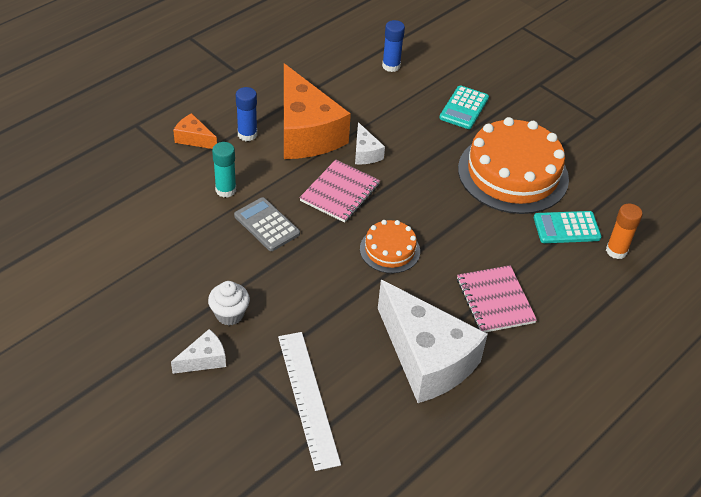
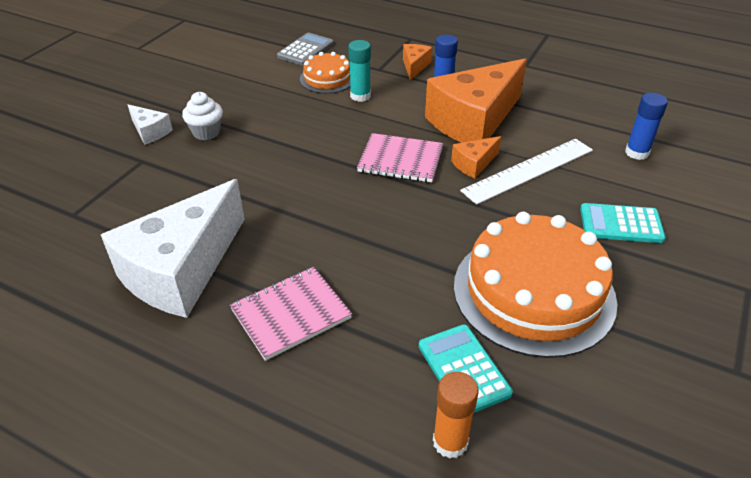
camera: 75 degrees right, 5 degrees down
grey calculator [234,197,300,251] -> grey calculator moved to [277,33,333,66]
white ruler [278,332,341,471] -> white ruler moved to [460,139,593,205]
white cheese [355,122,385,164] -> orange cheese [451,136,501,179]
orange cake [360,220,420,273] -> orange cake moved to [300,52,350,93]

